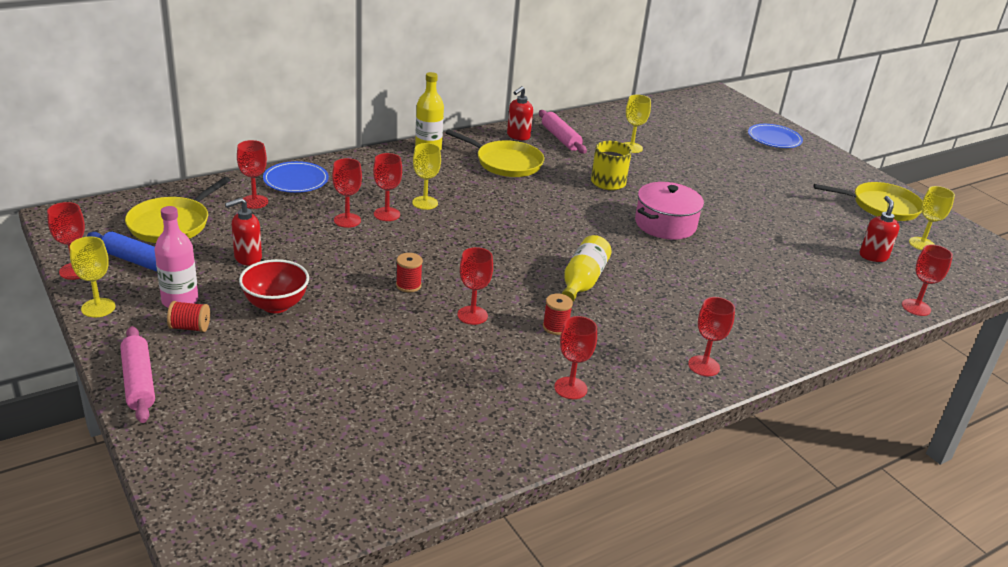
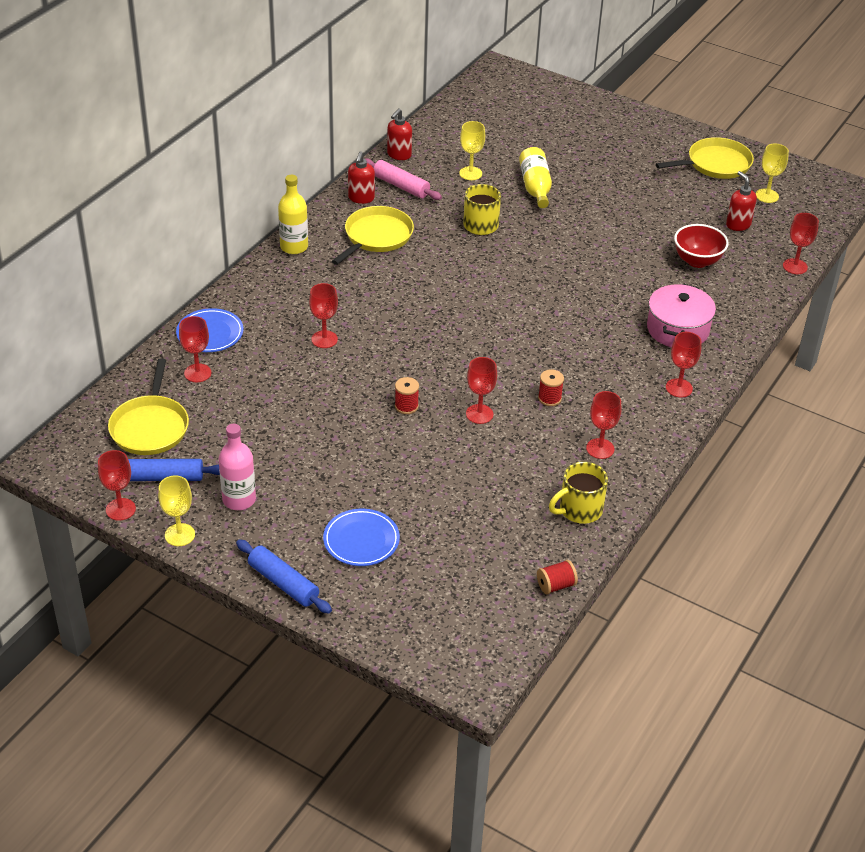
camera: 25 degrees left, 10 degrees up
pink rolling pin [120,326,155,423] -> blue rolling pin [236,539,332,614]
red spool [167,301,210,332] -> red spool moved to [537,560,578,594]
red soap dispenser [225,198,262,266] -> red soap dispenser moved to [387,109,412,160]
red bowl [239,259,309,313] -> red bowl moved to [674,224,729,268]
red goblet [332,158,362,228] -> none
yellow goblet [412,143,441,210] -> none
yellow pan [445,129,544,177] -> yellow pan turned 60 degrees counterclockwise [332,206,414,265]
yellow bottle [562,235,612,301] -> yellow bottle moved to [519,147,552,208]
pink pot [635,182,704,240] -> pink pot moved to [647,284,716,347]
blue plate [748,124,803,148] -> blue plate moved to [323,509,400,566]
none -> yellow mug [549,462,608,524]

